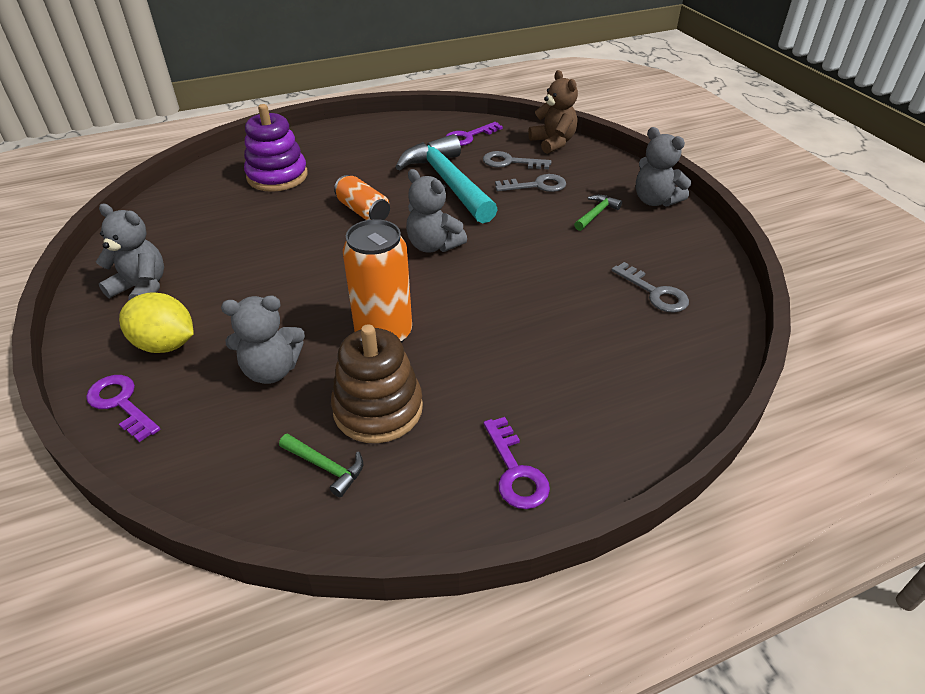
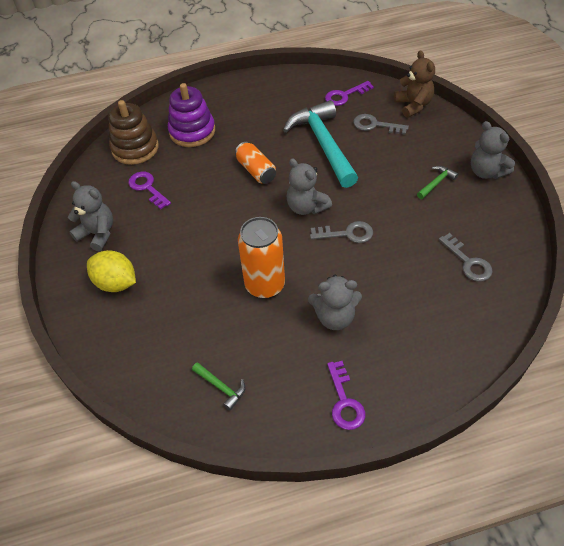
camera: 10 degrees right, 10 degrees up
purple key [86,375,160,442] -> purple key moved to [128,171,171,210]
grey teddy bear [221,296,305,384] -> grey teddy bear moved to [308,275,362,330]
brown stacking toy [331,324,423,443] -> brown stacking toy moved to [108,100,159,165]
grey key [495,174,566,192] -> grey key moved to [310,221,373,243]

